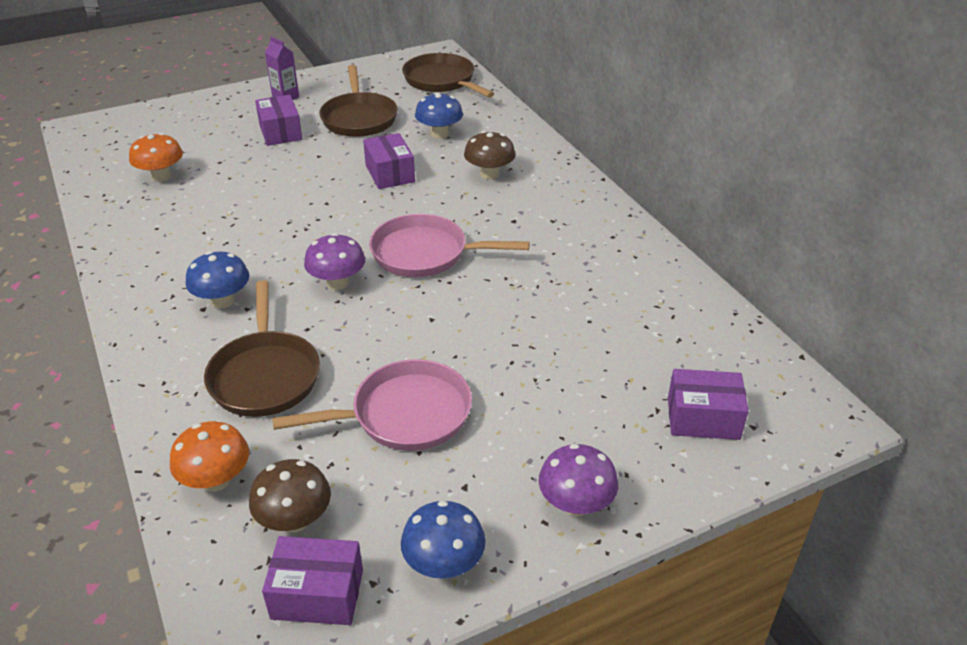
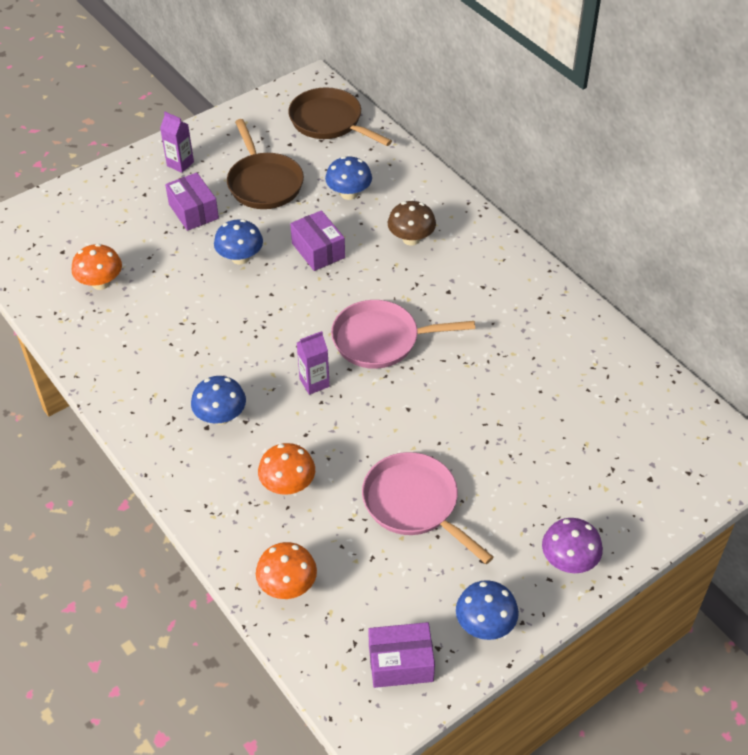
camera: 10 degrees left, 10 degrees up
brown pan [204,280,320,417] -> orange mushroom [258,443,315,495]
brown mushroom [249,459,331,532] -> none
pink pan [272,359,472,451] -> pink pan turned 105 degrees counterclockwise [362,452,494,564]
purple mushroom [304,233,365,290] -> purple carton [297,331,330,395]
purple box [668,369,749,440] -> none
none -> blue mushroom [214,219,263,265]

